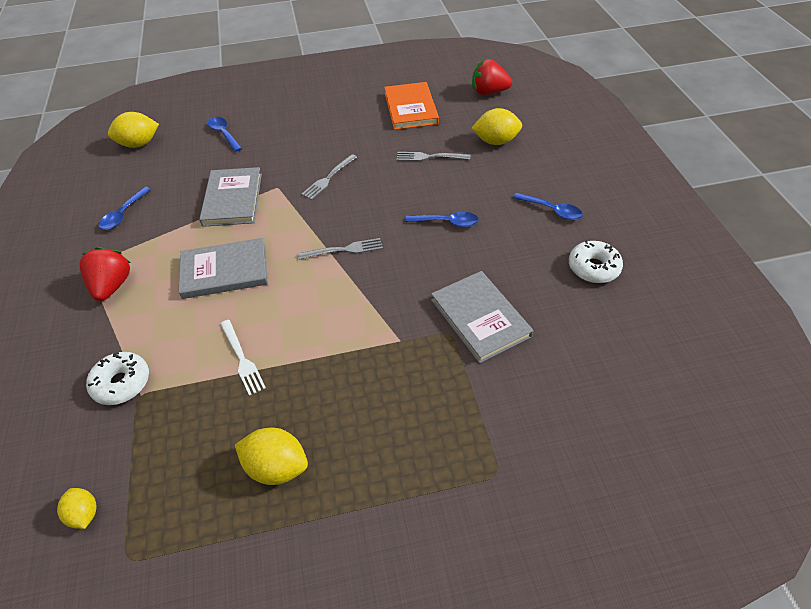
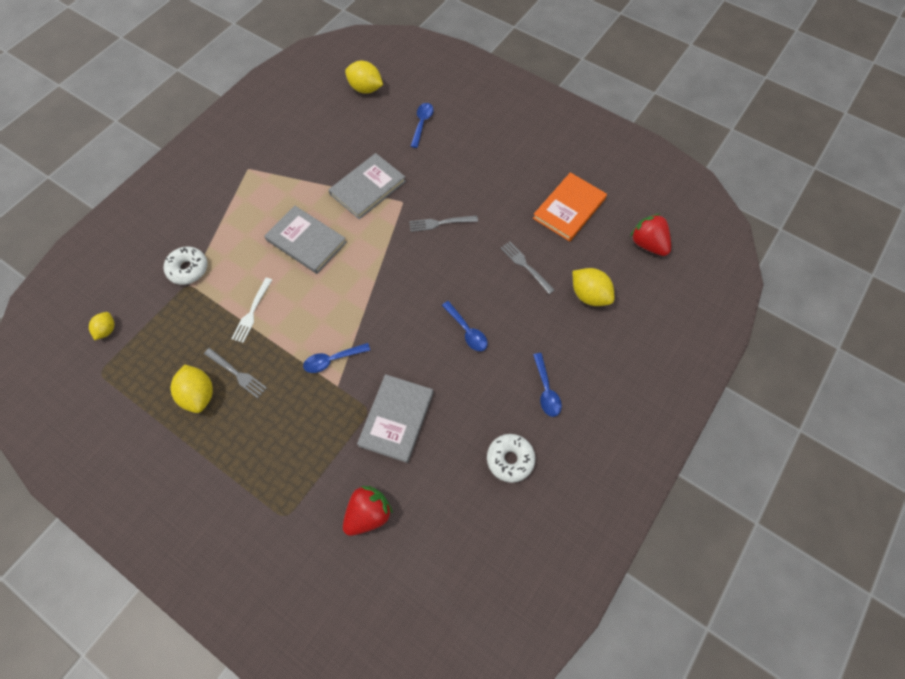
camera: 45 degrees right, 15 degrees up
red strawberry [79,247,131,301] -> red strawberry moved to [343,486,393,536]
blue spoon [99,187,151,230] -> blue spoon moved to [303,343,370,373]
grey fork [298,238,383,260] -> grey fork moved to [204,348,267,398]

